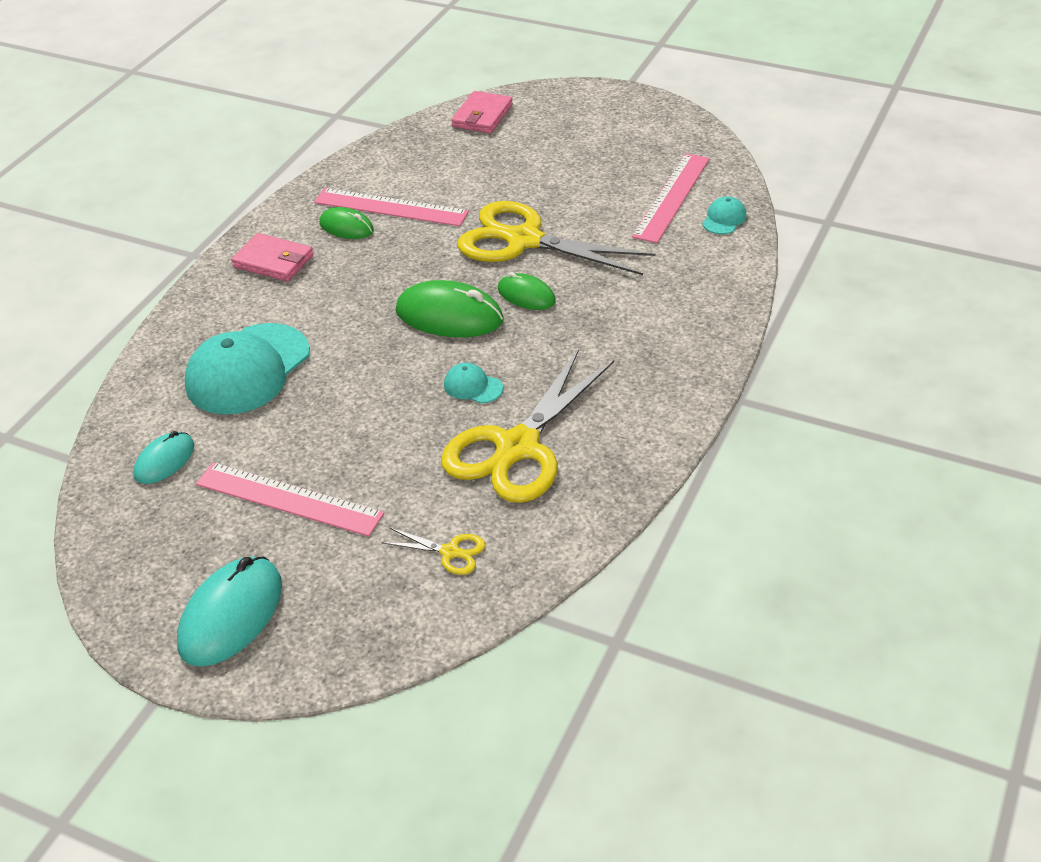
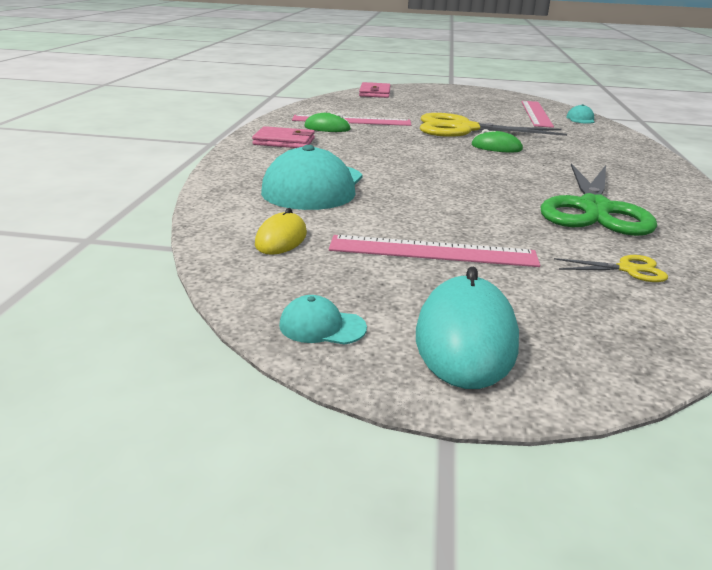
camera: 20 degrees left, 15 degrees down
turquoise mouse [133,431,194,484] -> yellow mouse [255,208,307,255]
green mouse [396,280,504,337] -> none
yellow scissors [441,349,614,503] -> green scissors [540,163,657,236]
turquoise cap [444,363,503,404] -> turquoise cap moved to [279,295,367,345]

